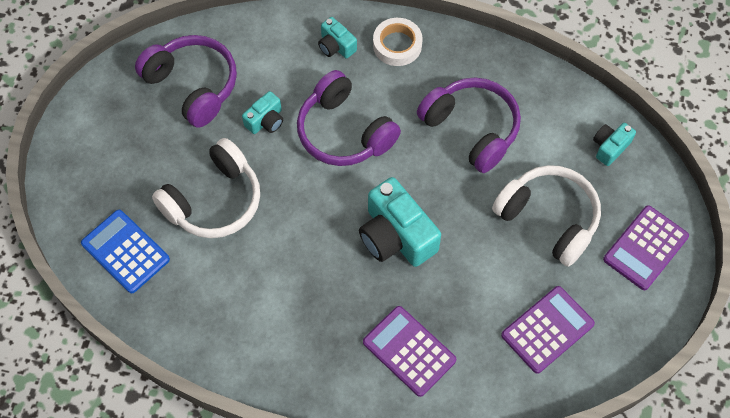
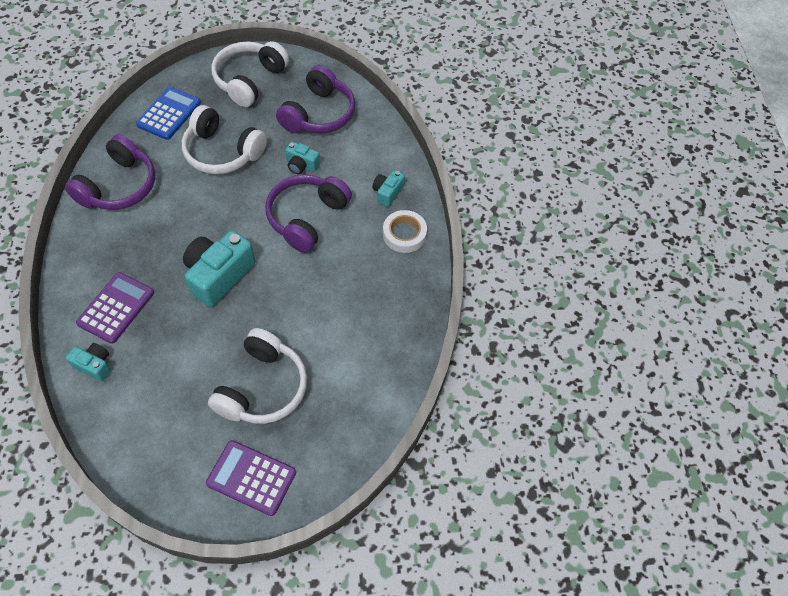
camera: 70 degrees right, 5 degrees down
purple headphones [417,78,521,173] -> purple headphones moved to [65,134,155,210]
purple calculator [501,286,595,374] -> none
turquoise camera [593,123,636,166] -> turquoise camera moved to [66,343,111,382]
none -> white headphones [211,41,289,107]

